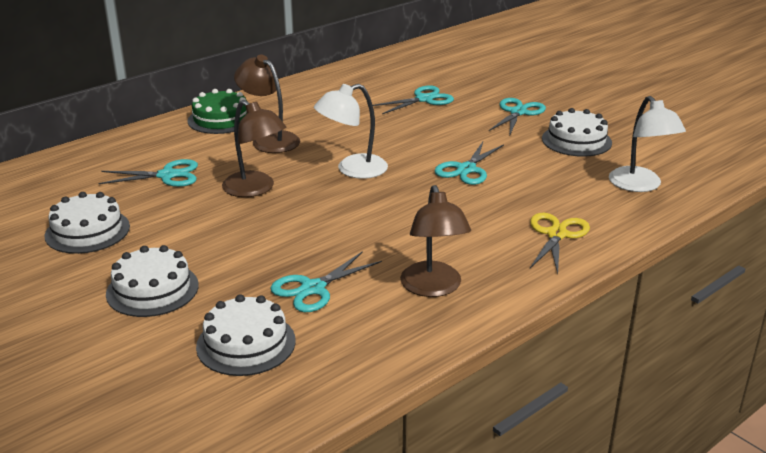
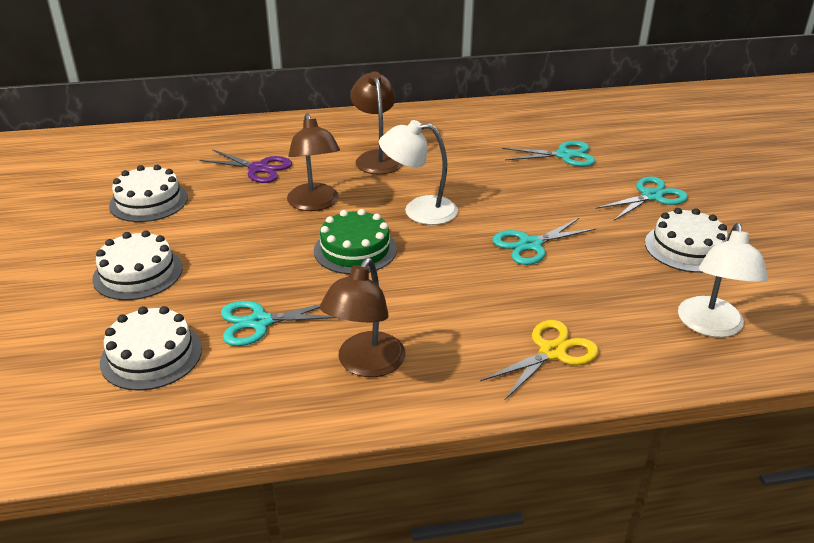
camera: 30 degrees right, 5 degrees up
turquoise scissors [98,159,198,187] -> purple scissors [199,149,292,183]
green cake [187,89,247,134] -> green cake moved to [314,209,397,274]

